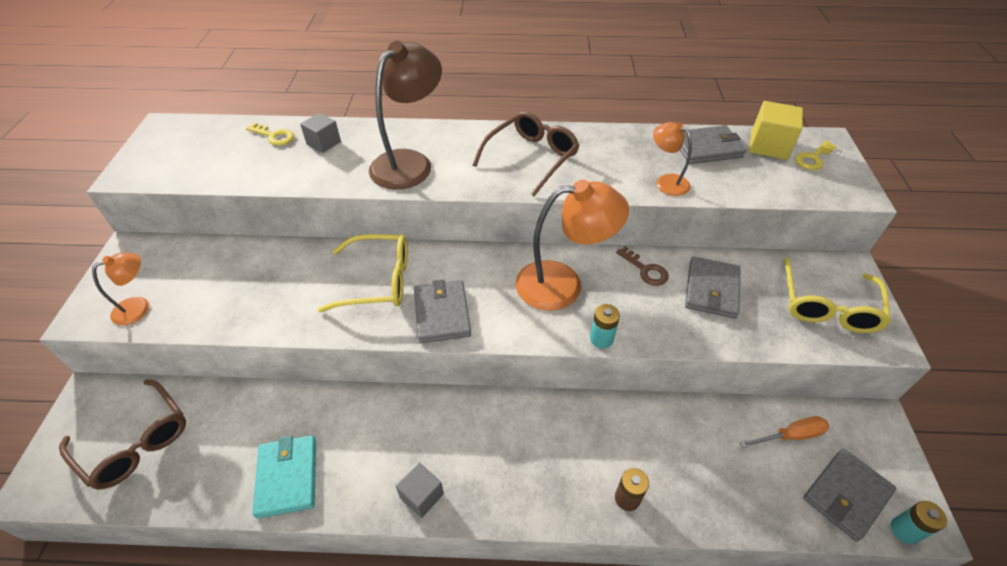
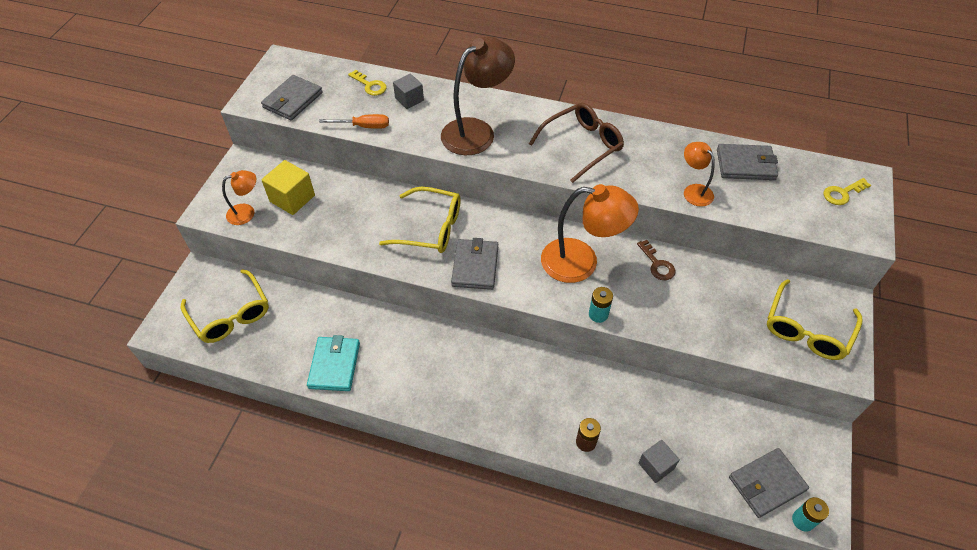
camera: 15 degrees right, 5 degrees up
brown glasses [59,380,186,490] -> yellow glasses [181,269,269,343]
grey cube [396,462,444,518] -> grey cube moved to [638,440,680,483]
grey wallet [685,256,741,319] -> grey wallet moved to [261,75,323,120]
orange screwdriver [740,416,829,448] -> orange screwdriver moved to [319,114,389,129]
yellow cube [749,101,803,160] -> yellow cube moved to [262,160,315,215]

